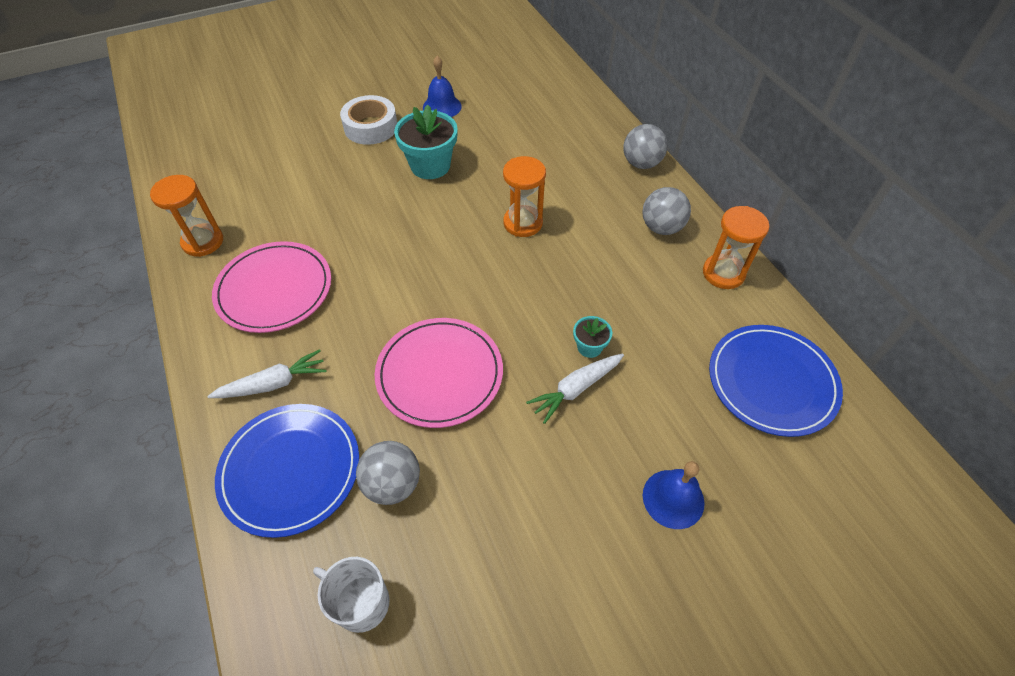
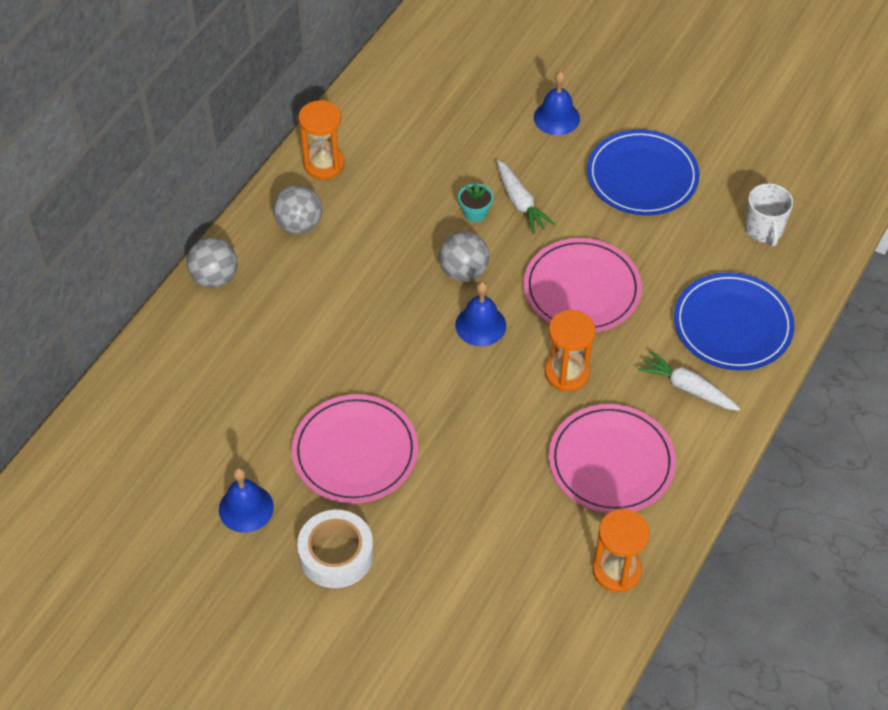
camera: 125 degrees left, 0 degrees up
grey ball [356,441,420,505] -> grey ball moved to [439,231,489,282]
turquoise flower pot [394,105,458,179] -> pink plate [292,394,418,503]
orange hourglass [503,156,546,237] -> orange hourglass moved to [545,310,596,391]
white carrot [526,354,624,424] -> white carrot turned 45 degrees clockwise [497,160,555,234]
blue plate [709,325,843,437] -> blue plate moved to [587,129,700,216]
none -> blue bell [455,281,506,346]

